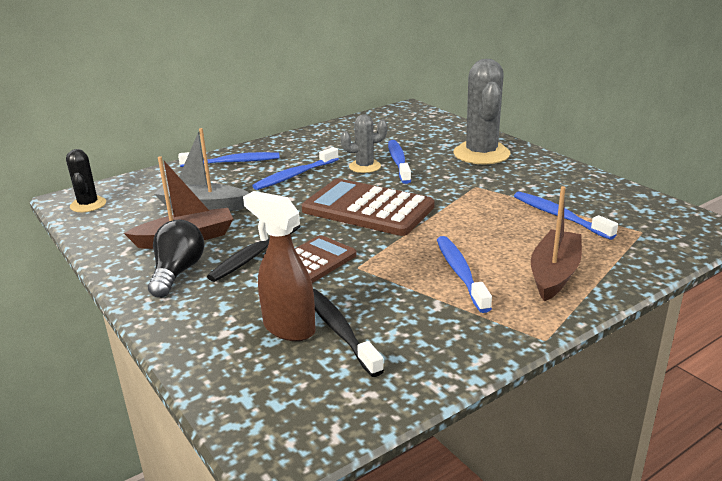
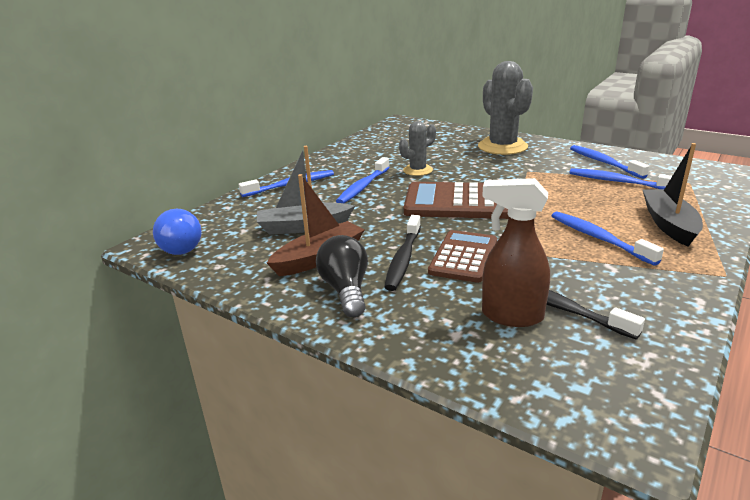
camera: 20 degrees left, 0 degrees up
black cactus [66,149,106,212] -> blue light bulb [153,209,202,255]
blue toothbrush [388,140,411,184] -> blue toothbrush moved to [570,145,649,179]
brown boat [531,186,582,301] -> black boat [643,143,703,246]

